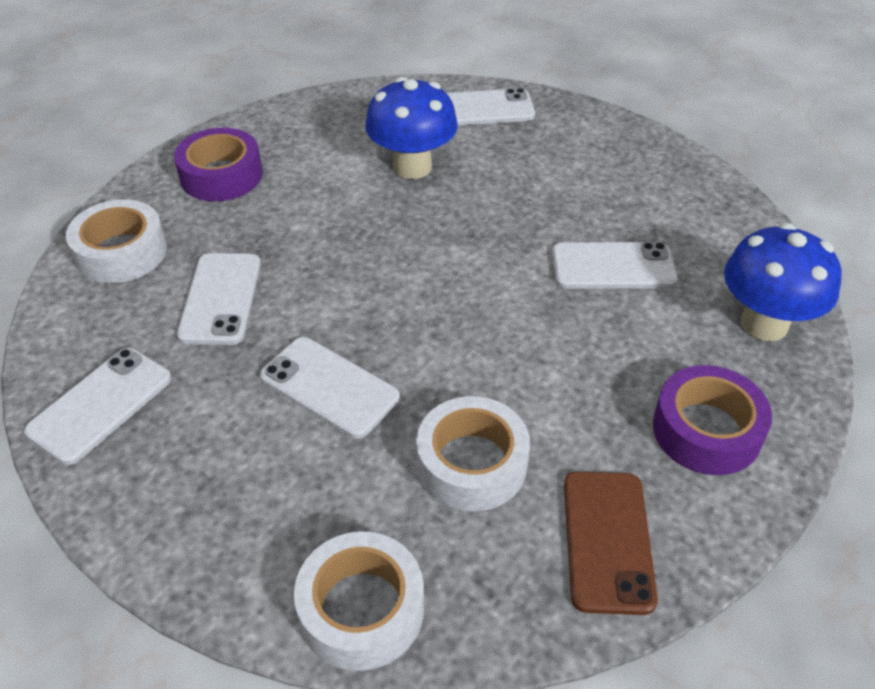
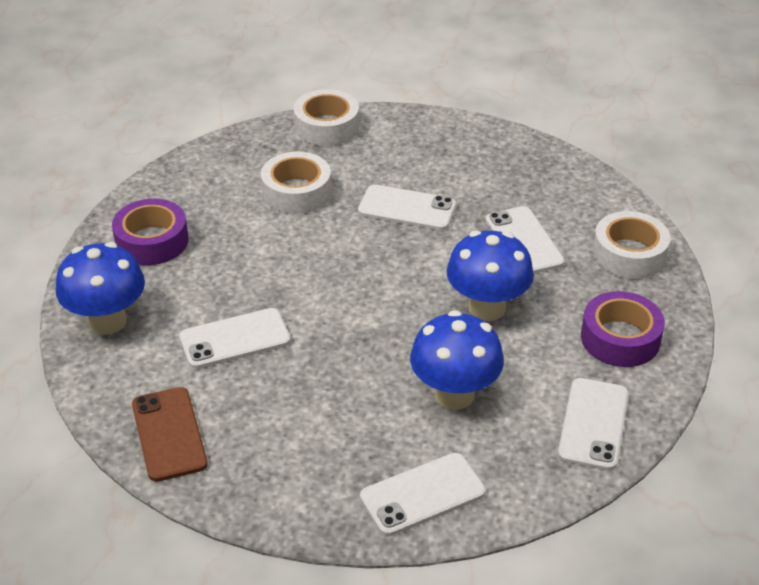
camera: 160 degrees right, 5 degrees down
white phone [24,348,172,465] -> white phone moved to [558,378,628,471]
brown phone [564,471,658,615] -> brown phone moved to [132,387,208,482]
none -> blue mushroom [447,230,534,321]

